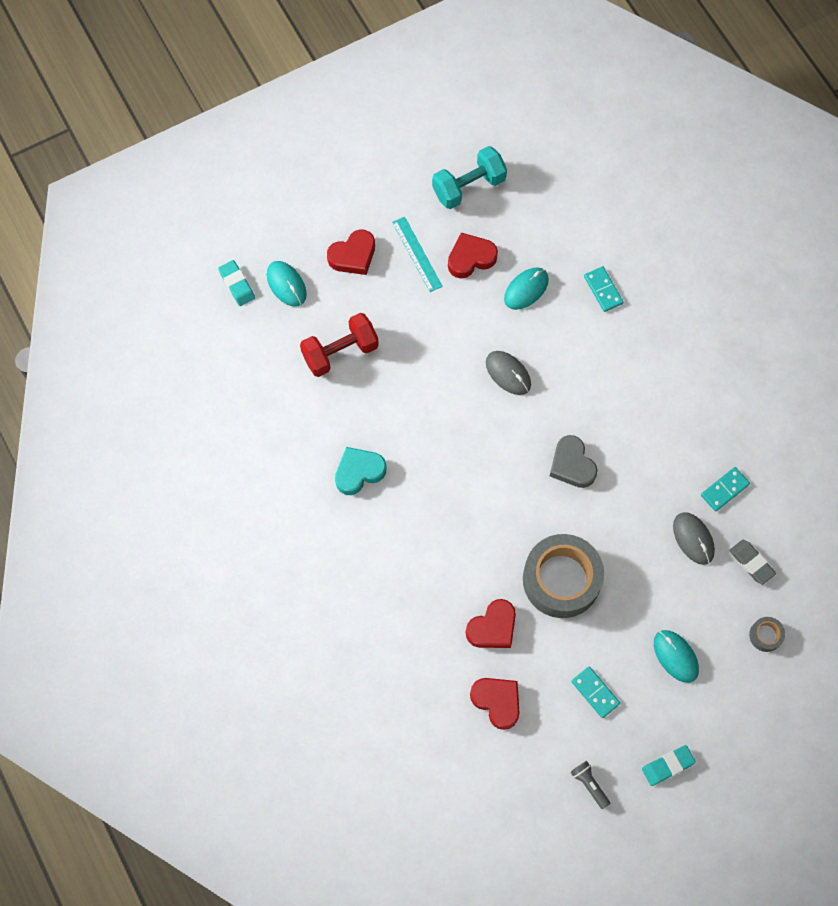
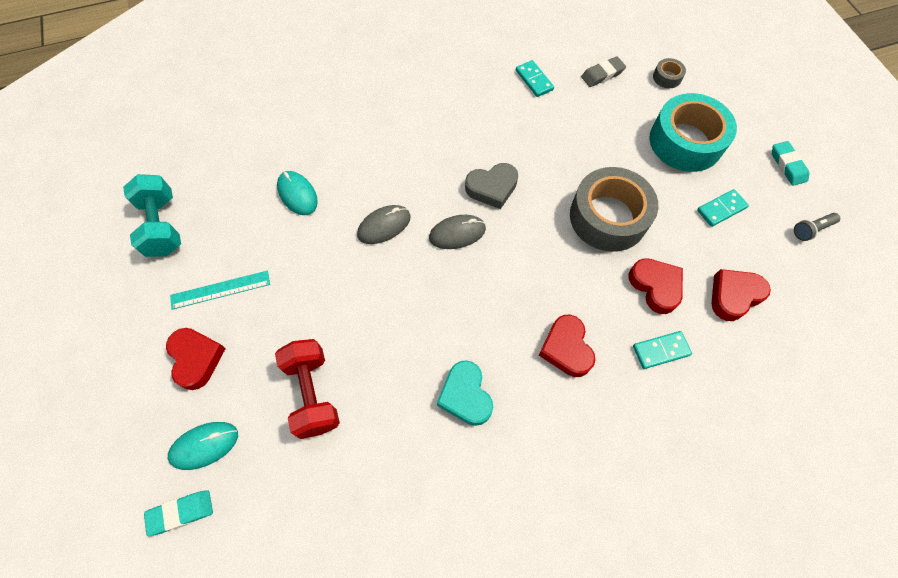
camera: 80 degrees left, 5 degrees down
red heart [448,232,498,279] -> red heart moved to [539,315,595,377]
turquoise domino [584,266,623,312] -> turquoise domino moved to [633,331,692,369]
turquoise mouse [654,630,699,683] -> turquoise tape [649,93,737,172]
grey mouse [673,512,715,565] -> grey mouse moved to [429,215,486,249]

